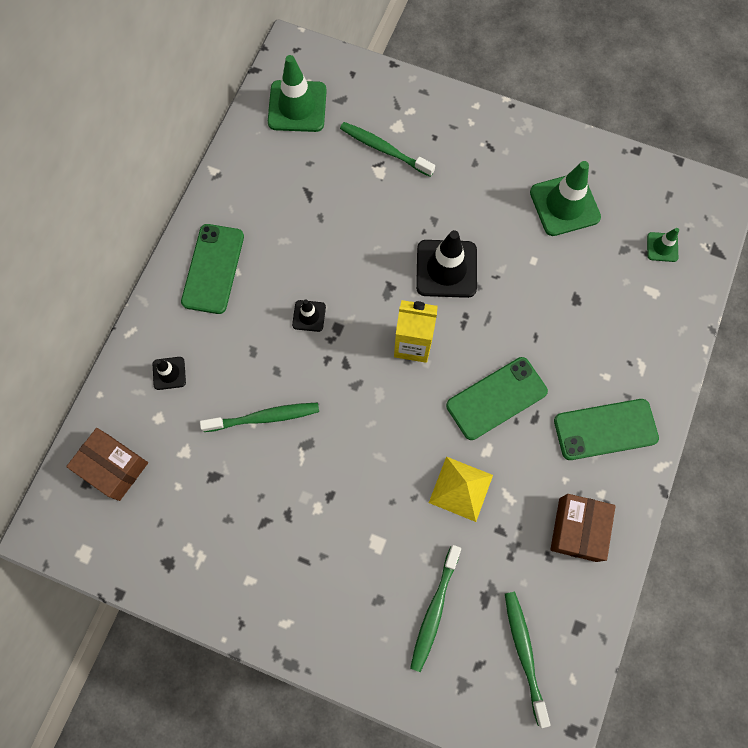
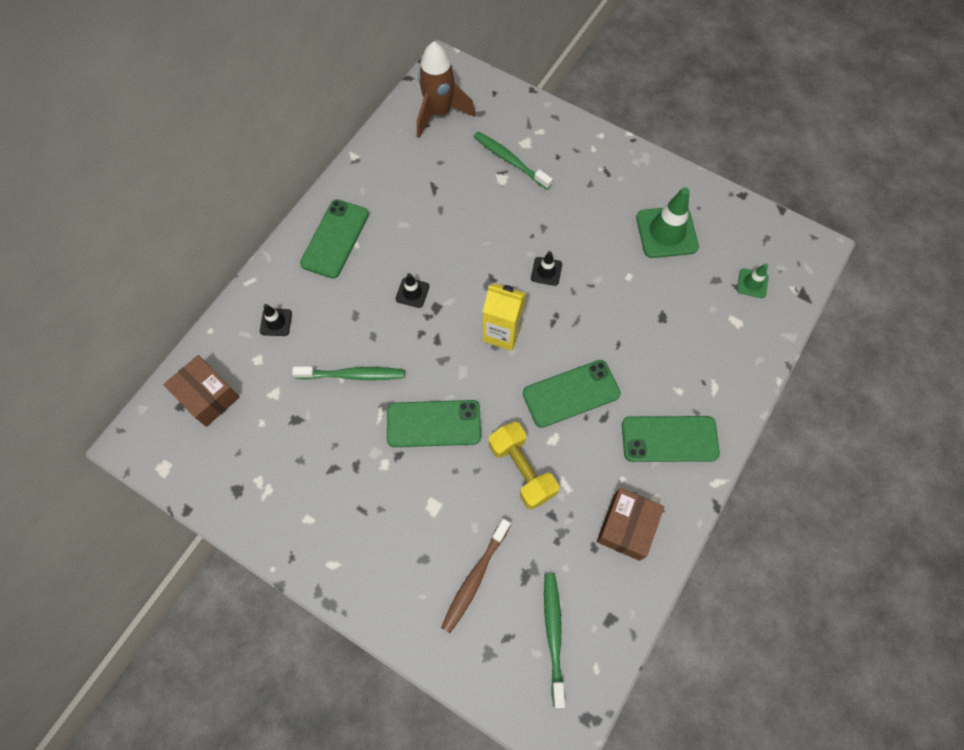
camera: 10 degrees right, 5 degrees down
green traffic cone [268,55,327,132] -> brown rocket [417,41,475,138]
green toothbrush [410,545,461,672] -> brown toothbrush [441,519,511,633]
black traffic cone [416,230,477,298] -> black traffic cone [531,251,562,286], size x0.51
yellow pyramid [429,457,493,522] -> yellow dumbbell [489,421,559,510]
none -> green phone [387,400,481,447]

